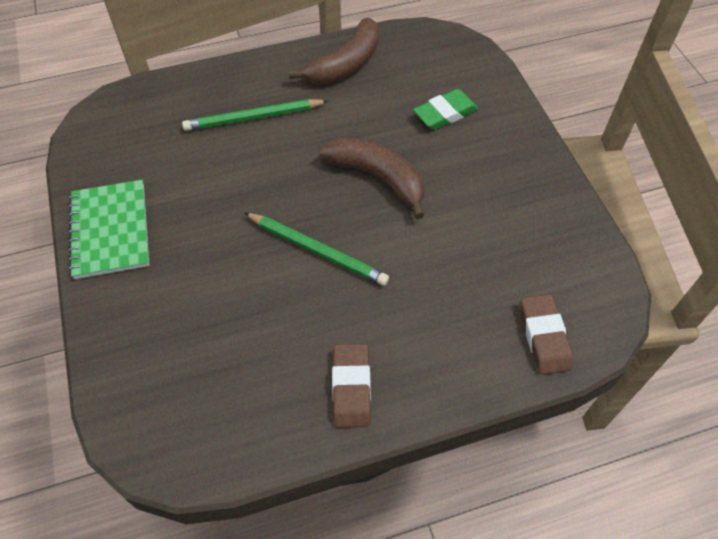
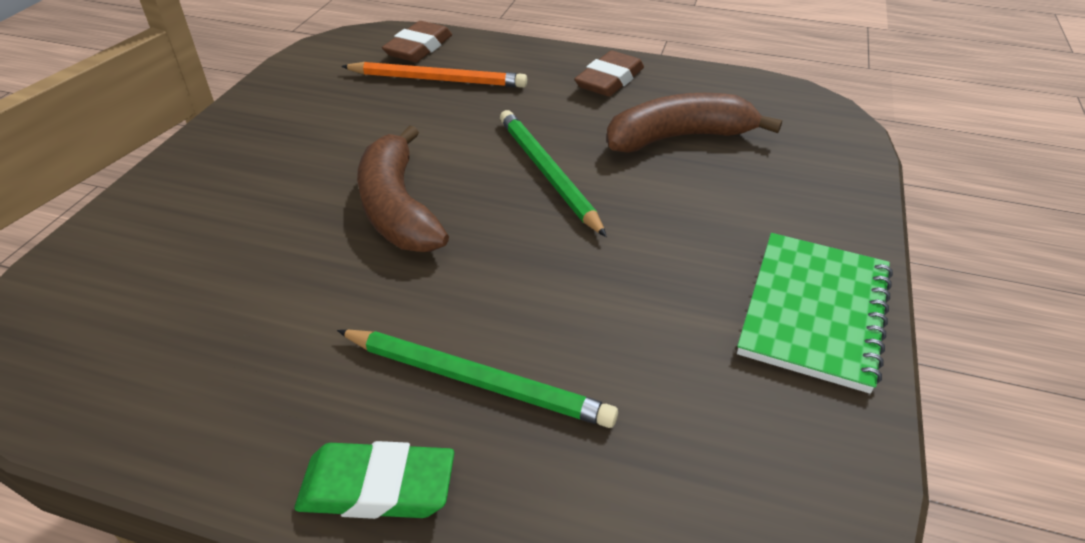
camera: 145 degrees left, 15 degrees down
brown banana [288,18,379,84] -> brown banana moved to [606,93,782,153]
green eraser [413,89,478,130] -> green eraser moved to [295,441,454,519]
none -> orange pencil [341,62,527,88]

